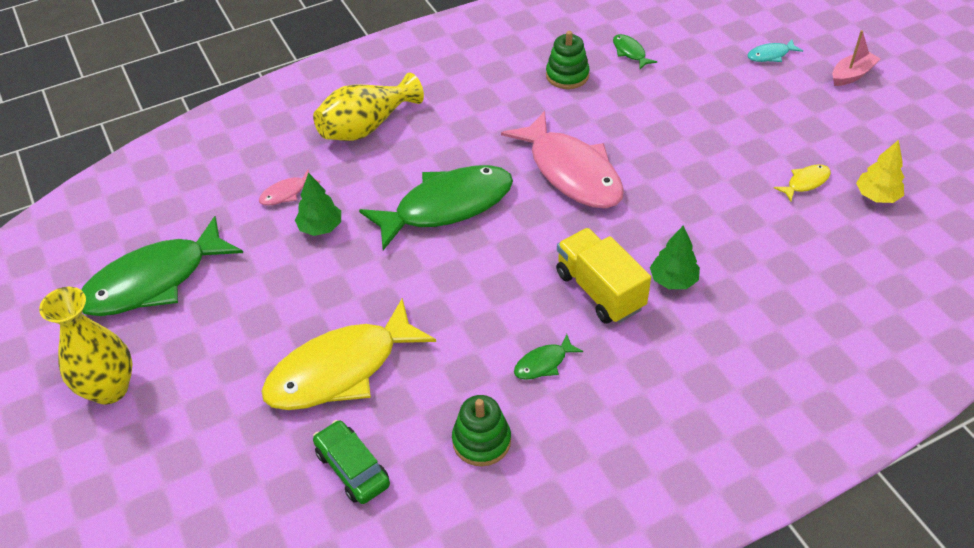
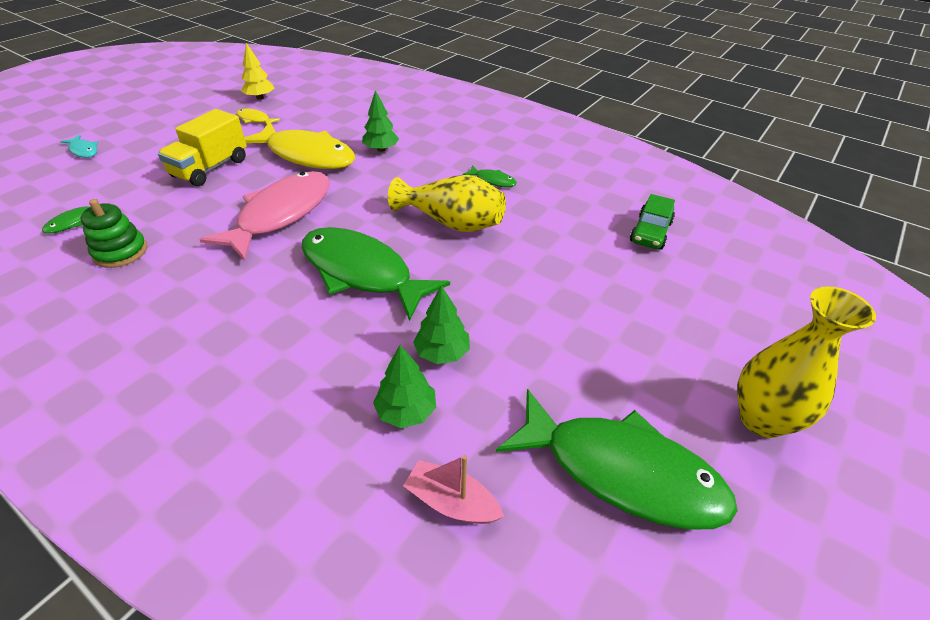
camera: 120 degrees left, 5 degrees down
pink fish [259,170,320,206] -> green tree [373,345,436,428]
yellow fish [261,298,436,410] -> yellow fish moved to [244,122,355,169]
yellow vase [313,73,424,141] -> yellow vase moved to [388,175,506,232]
green stacking toy [452,395,511,466] -> none
yellow truck [556,228,651,324] -> yellow truck moved to [158,109,247,186]
pink boat [833,30,880,86] -> pink boat moved to [403,455,504,524]

